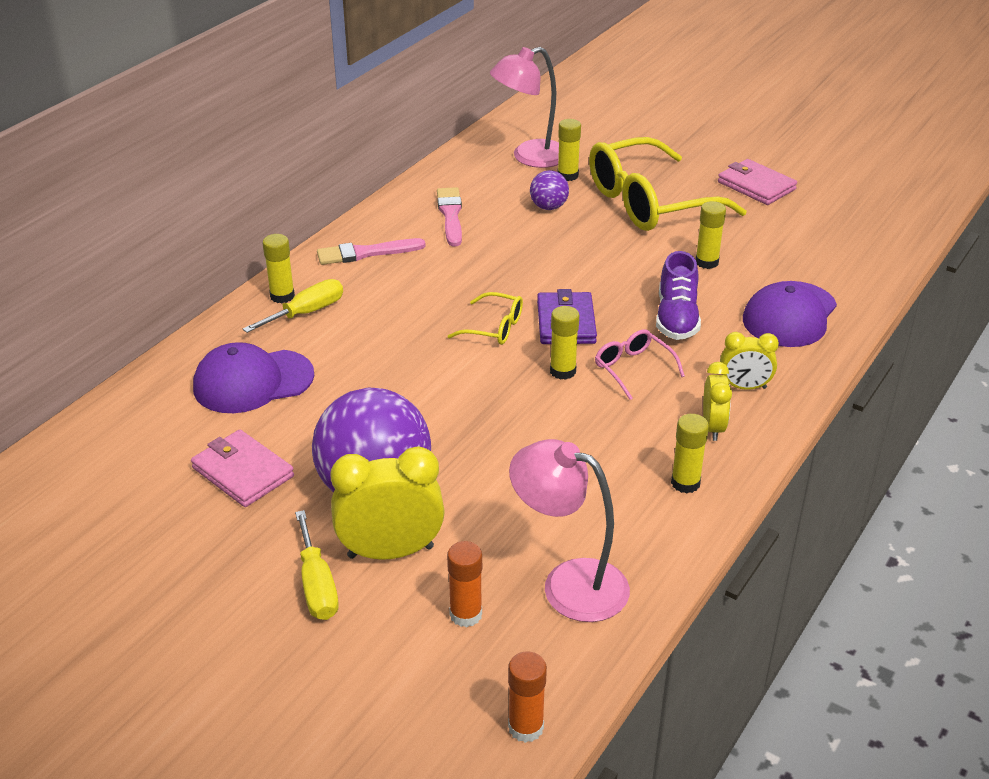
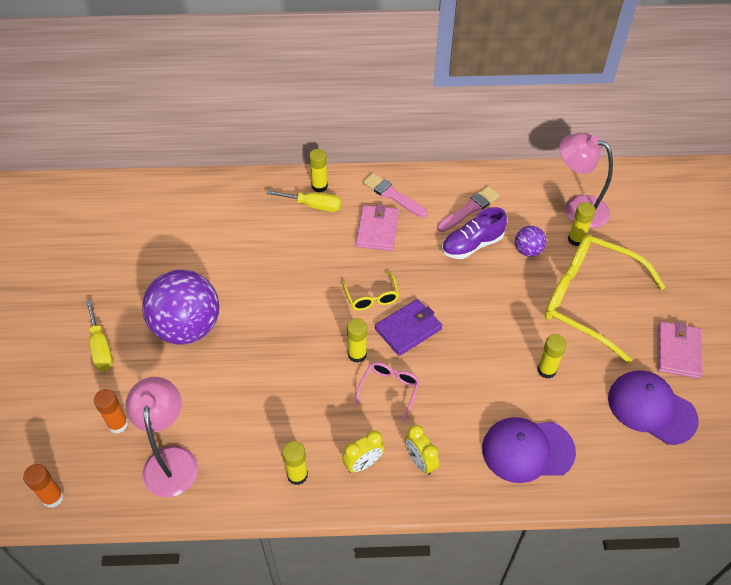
camera: 55 degrees right, 15 degrees up
pink wallet [191,430,294,507] -> pink wallet moved to [356,204,399,251]
purple cap [193,342,314,413] -> purple cap moved to [608,370,698,445]
yellow screwdriver [295,510,339,620] -> yellow screwdriver turned 60 degrees counterclockwise [86,300,113,371]
yellow clock [330,446,445,560] -> none
purple shoe [656,251,701,340] -> purple shoe moved to [442,207,507,259]

